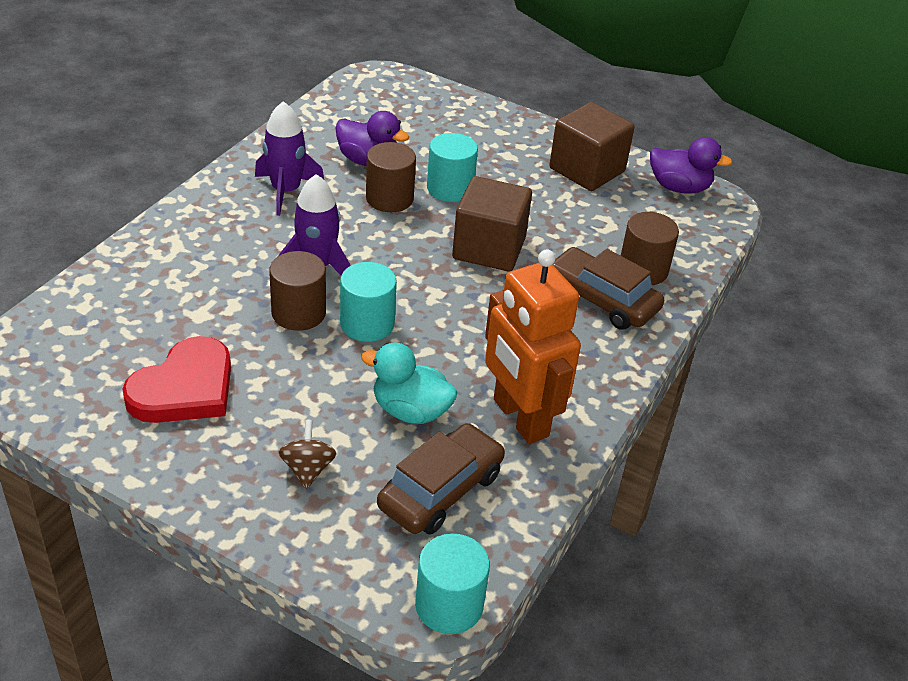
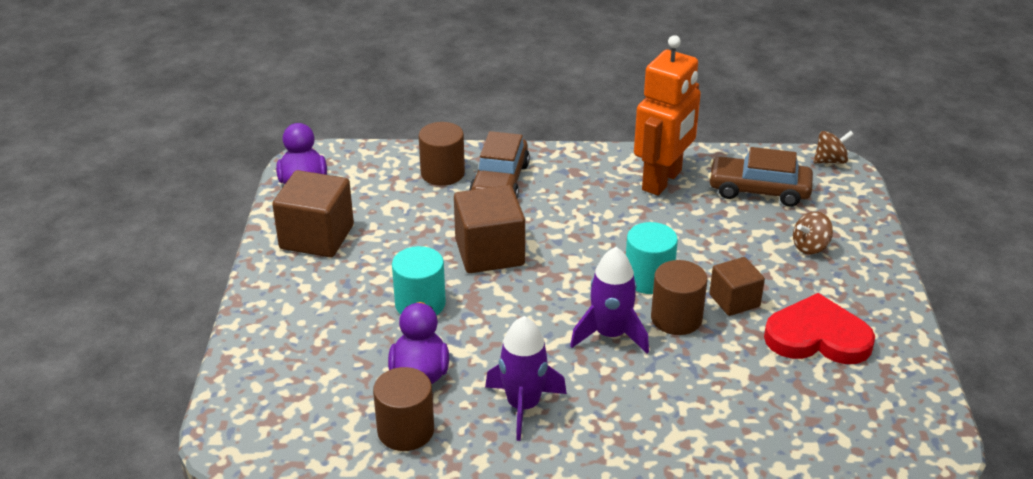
camera: 115 degrees left, 5 degrees down
turquoise duck [361,343,457,424] -> none
brown cylinder [366,142,416,212] -> brown cylinder moved to [373,367,434,451]
turquoise cylinder [415,534,490,634] -> brown spinning top [813,131,854,164]
none -> brown cube [709,257,765,316]

